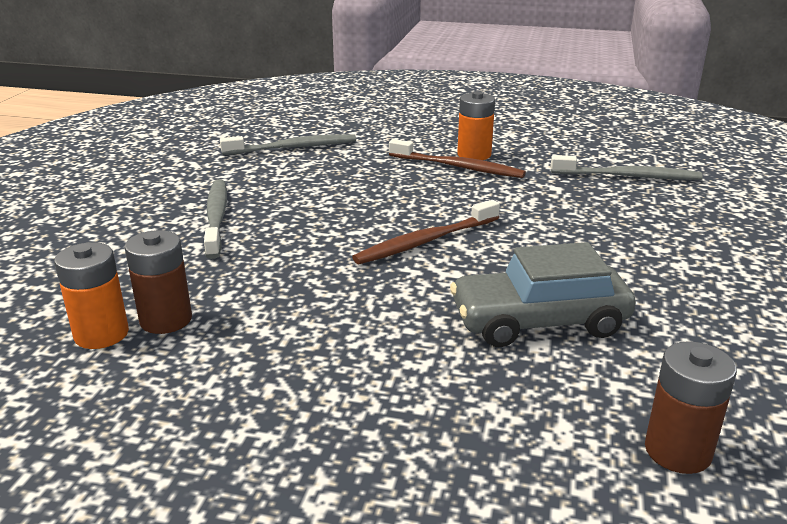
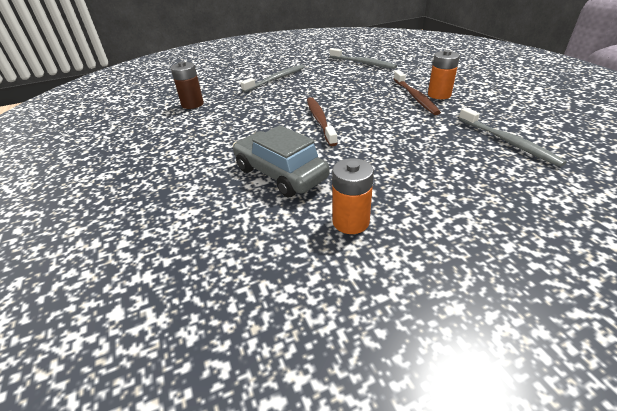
camera: 55 degrees right, 10 degrees up
orange battery [54,242,129,349] -> orange battery moved to [332,158,374,234]
brown toothbrush [352,200,500,264] -> brown toothbrush turned 60 degrees clockwise [307,97,338,146]
brown battery [645,341,737,474] -> none

